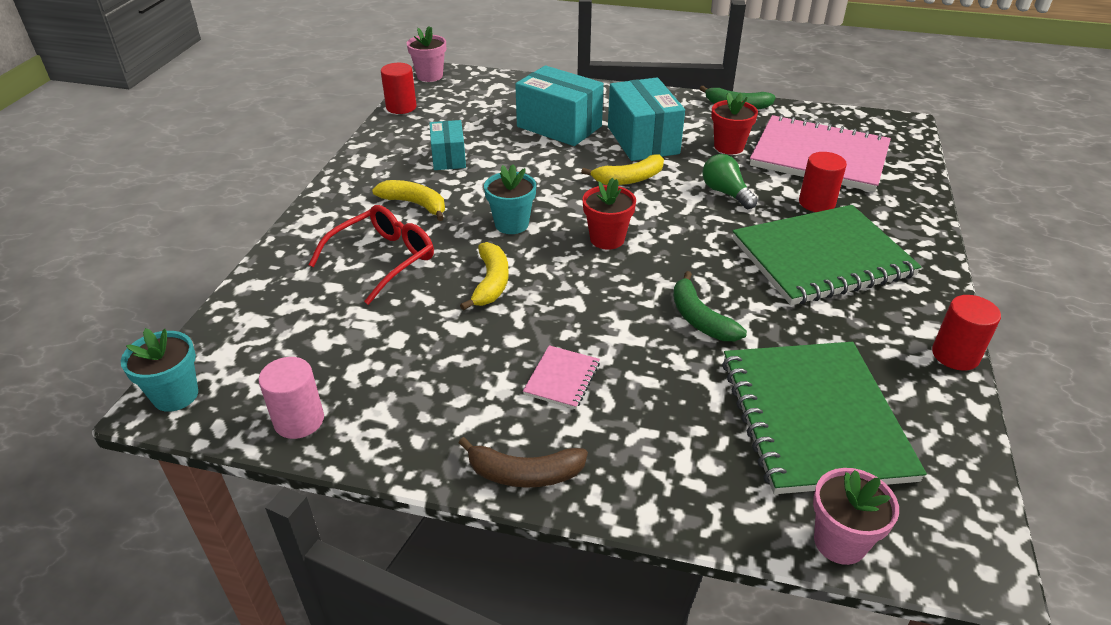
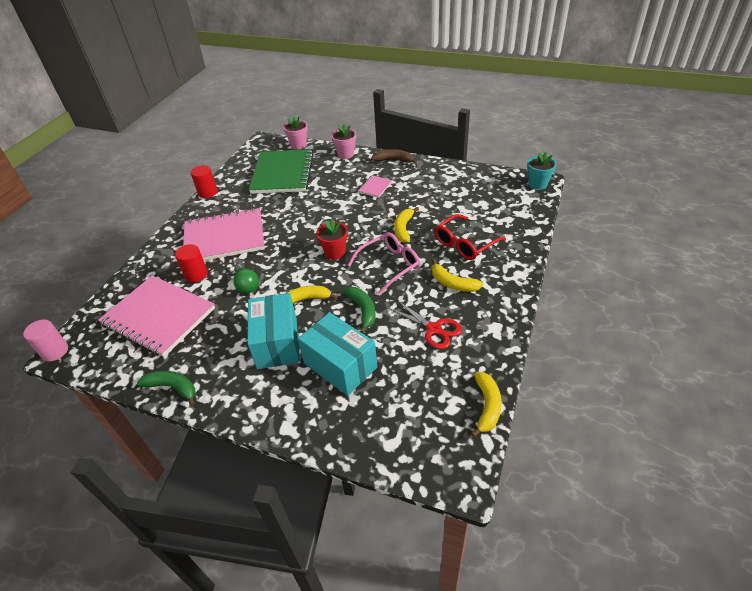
camera: 170 degrees left, 5 degrees up
pink cylinder [258,357,324,439] -> pink cylinder moved to [23,319,68,361]
red cylinder [381,63,416,114] -> yellow banana [471,372,502,437]
pink flower pot [407,26,446,82] -> pink flower pot moved to [331,124,356,159]
turquoise box [429,120,466,170] -> red scissors [388,300,462,349]
turquoise flower pot [484,164,536,234] -> pink glasses [348,232,420,294]
green banana [673,271,747,341] -> green banana moved to [343,287,376,333]
red flower pot [711,93,758,154] -> none
green notebook [733,205,922,305] -> pink notebook [183,208,265,261]

